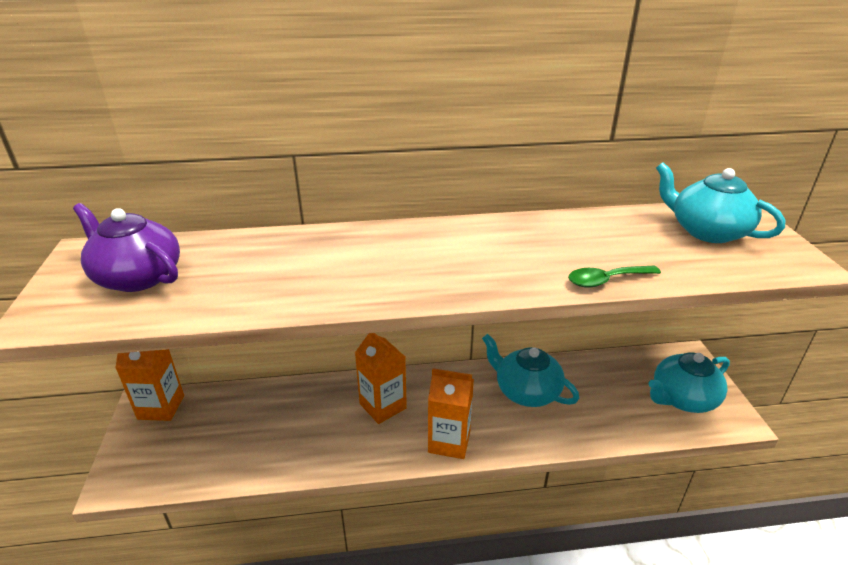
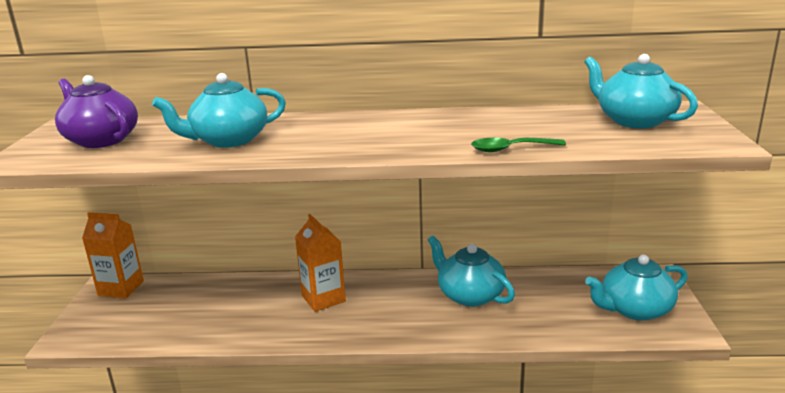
camera: 10 degrees right, 10 degrees down
orange carton [428,368,474,459] -> none
none -> turquoise teapot [152,73,286,148]

